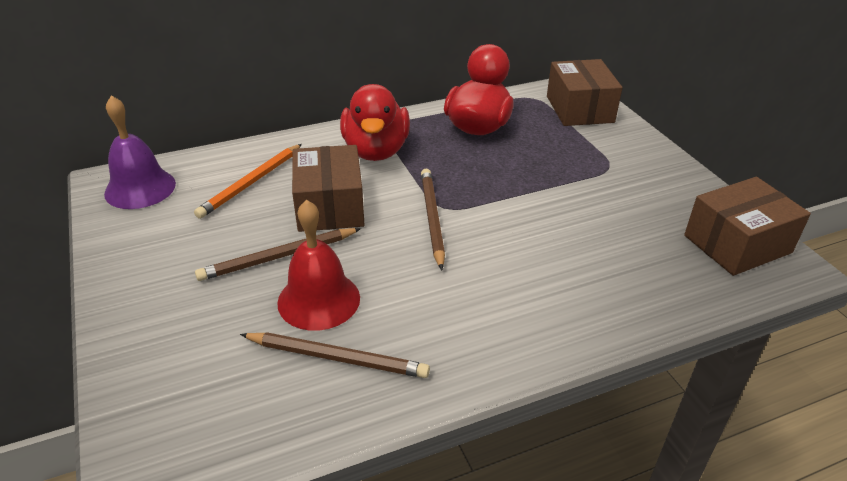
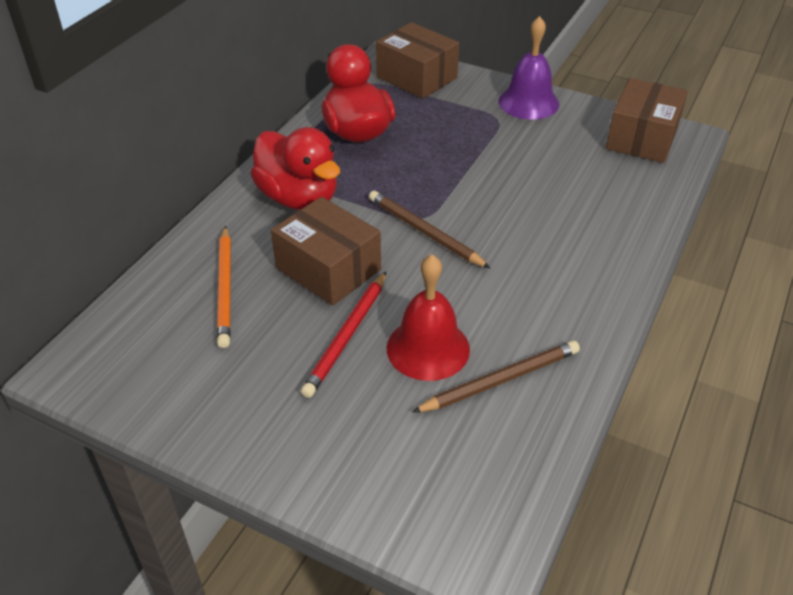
camera: 40 degrees left, 5 degrees up
purple bell [104,95,176,209] -> purple bell moved to [498,16,559,120]
brown pencil [195,228,361,281] -> red pencil [301,272,386,398]

